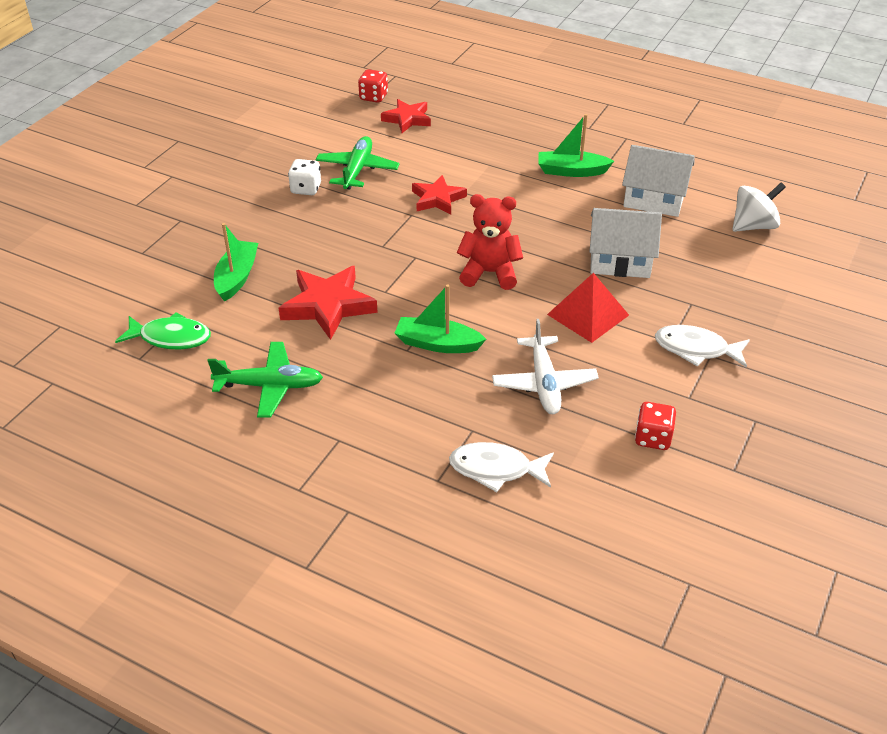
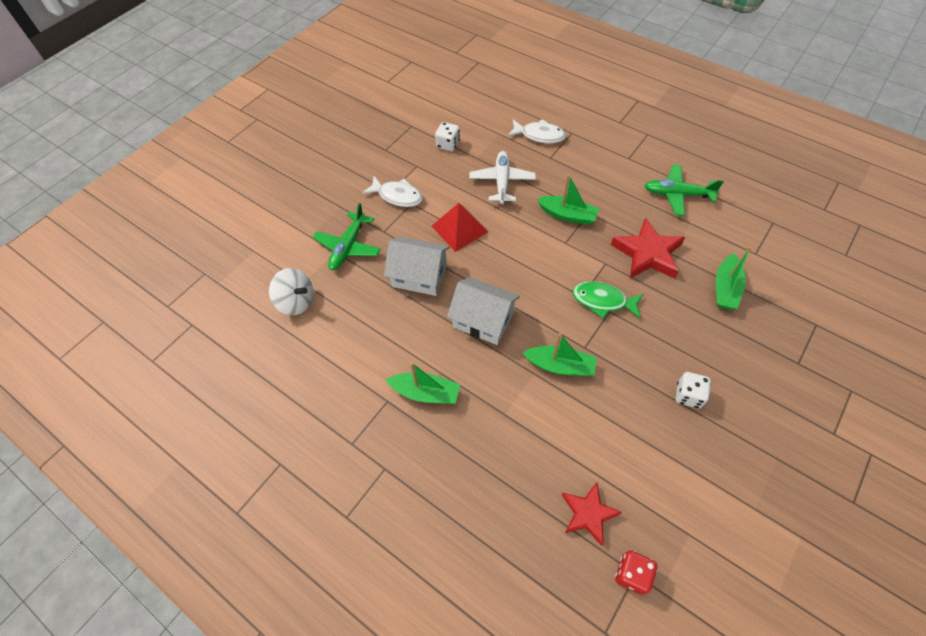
camera: 170 degrees left, 15 degrees up
green fish [115,312,211,349] -> green fish moved to [573,281,644,319]
green plane [316,136,400,189] -> green plane moved to [313,203,381,270]
red star [412,175,467,215] -> green boat [522,333,597,376]
red teddy bear [457,194,523,290] -> none
white house [622,145,695,217] -> white house moved to [447,277,520,345]
red dice [635,402,676,450] -> white dice [435,122,460,151]
white spinning top [732,182,786,232] -> white spinning top turned 135 degrees counterclockwise [269,268,313,316]

